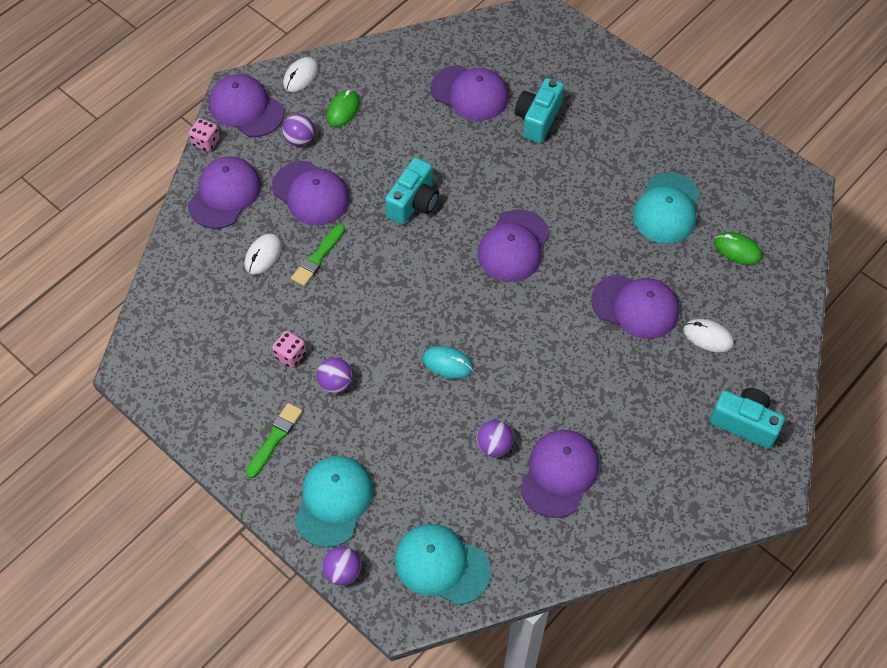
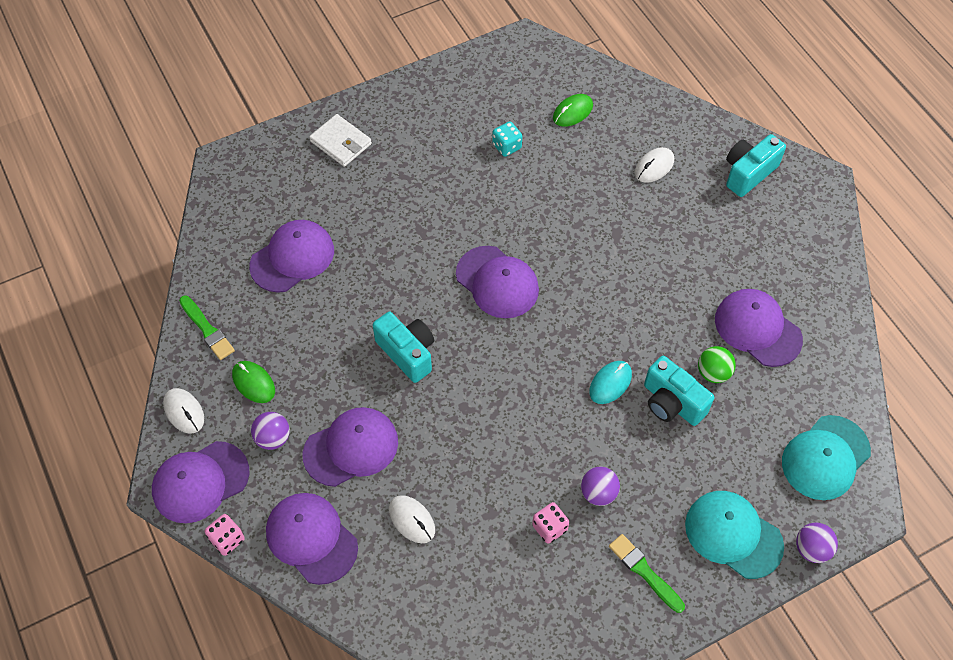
camera: 70 degrees left, 0 degrees up
green brush [291,224,345,286] -> green brush moved to [179,295,235,360]
purple ball [476,420,513,457] -> green ball [698,346,736,383]
turquoise camera [515,78,564,143] -> turquoise camera moved to [644,356,714,426]
purple cap [591,274,679,339] -> none
turquoise cap [633,173,700,244] -> turquoise dice [492,121,522,157]
none -> white wallet [309,114,372,167]

